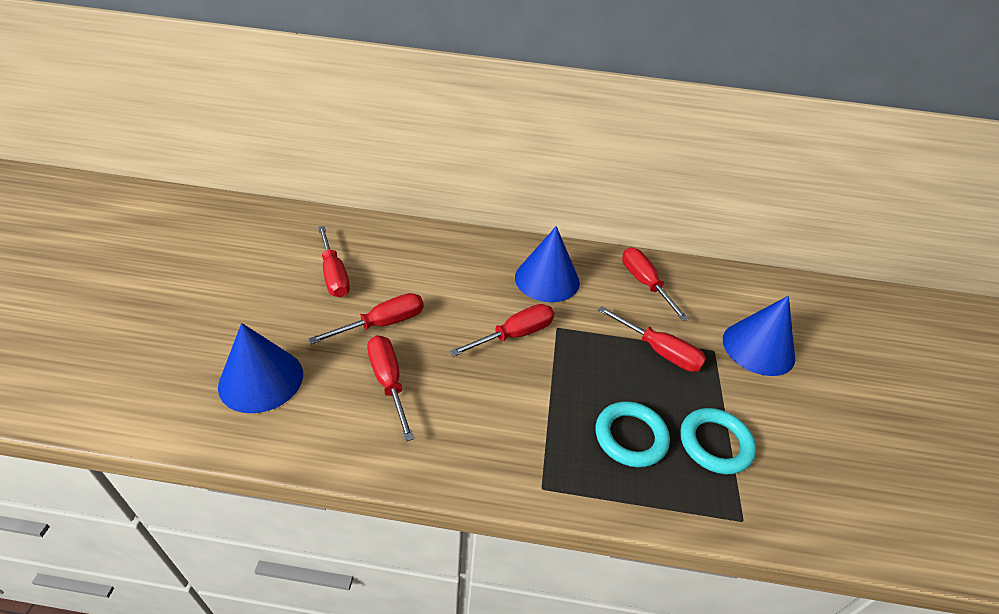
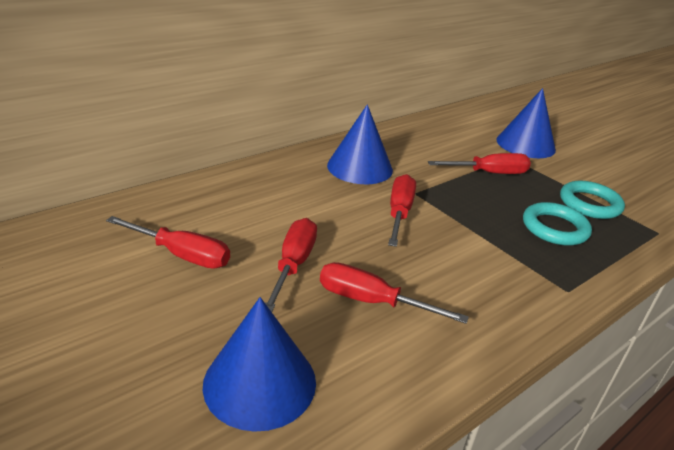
camera: 45 degrees left, 10 degrees down
red screwdriver [622,247,689,321] -> none

